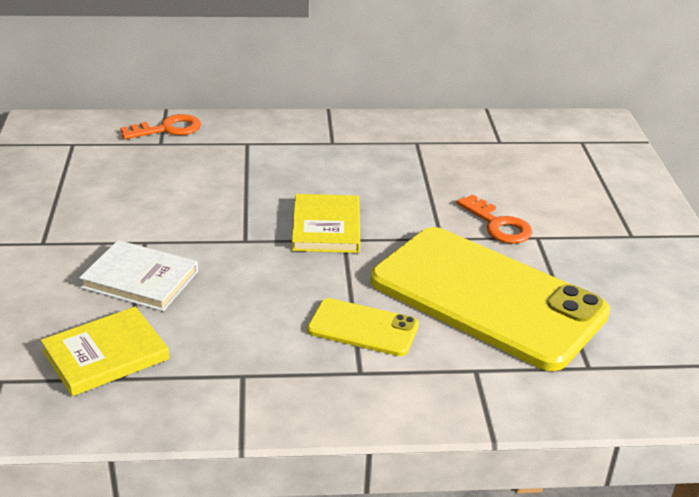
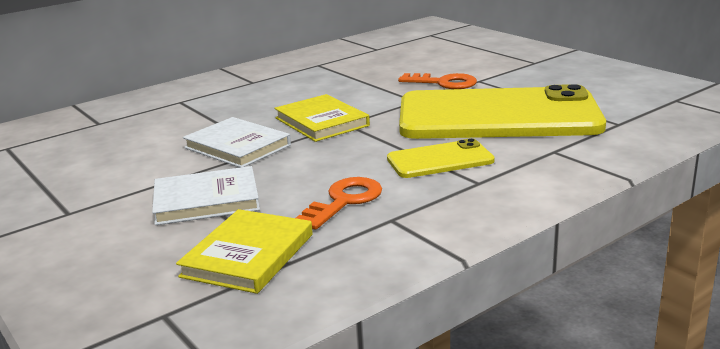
camera: 30 degrees left, 10 degrees down
orange key [120,114,201,139] -> orange key moved to [296,177,382,230]
none -> white book [183,117,291,168]

